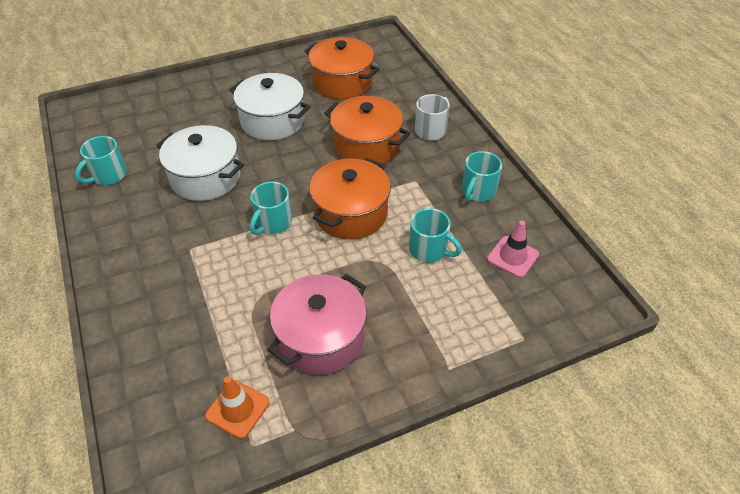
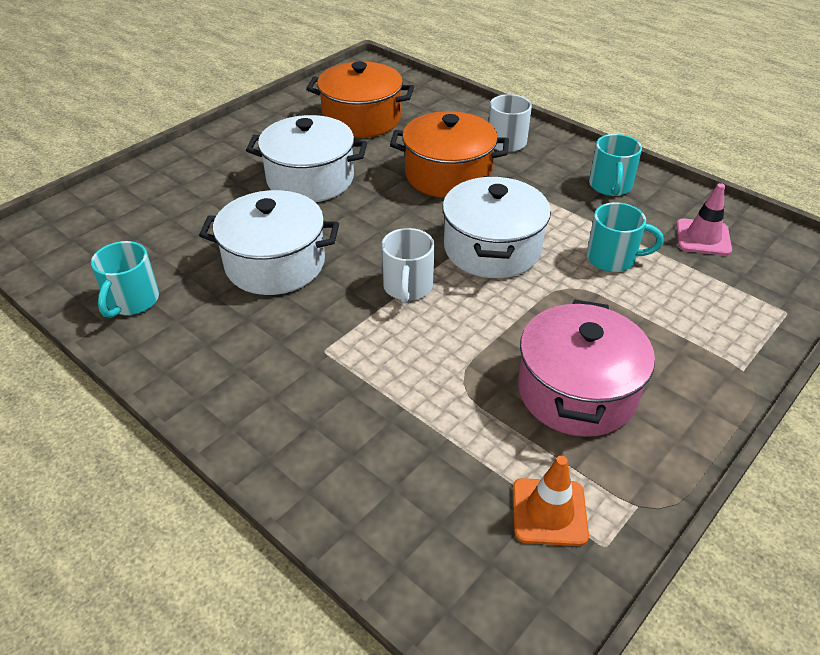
camera: 25 degrees left, 5 degrees down
turquoise mug [250,182,292,235] -> white mug [381,228,435,304]
orange pot [309,158,391,239] -> white pot [442,176,551,278]

